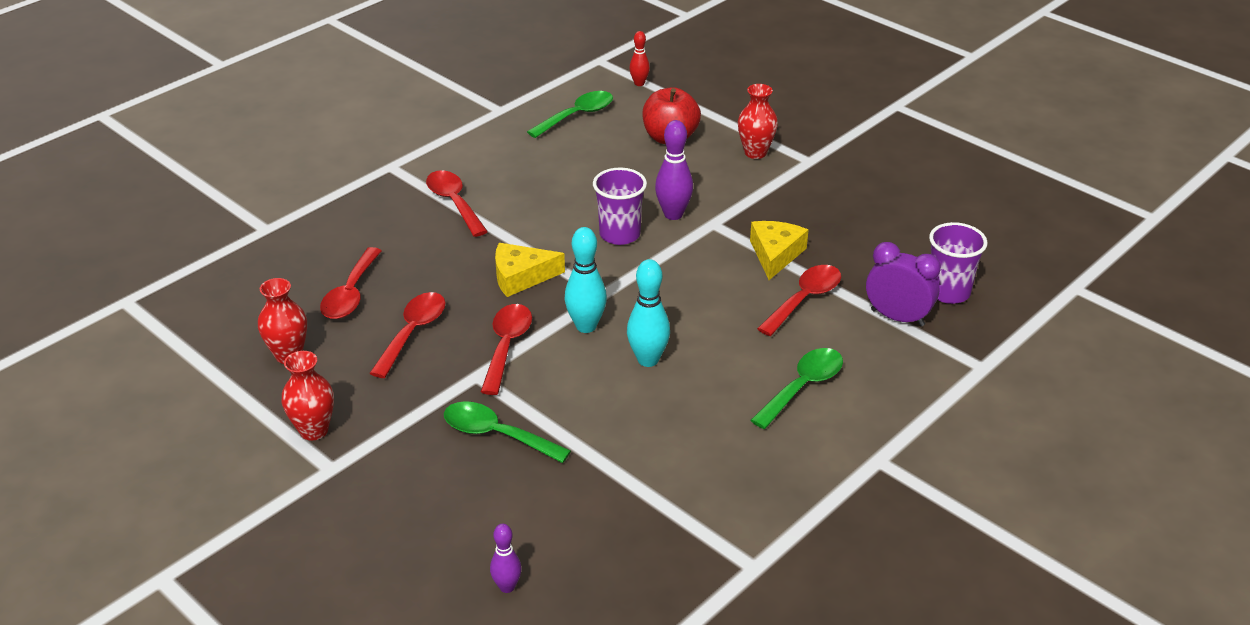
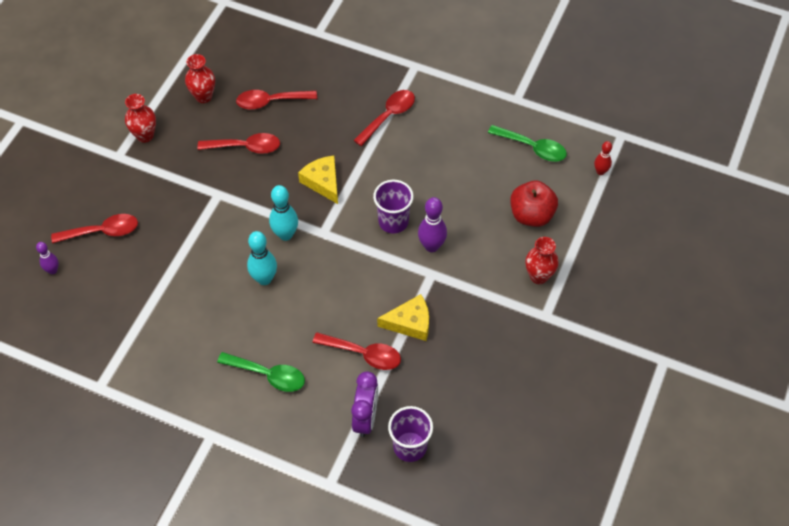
camera: 70 degrees right, 20 degrees up
green spoon [444,401,571,463] -> none
red spoon [481,304,532,395] -> red spoon moved to [51,214,138,243]

